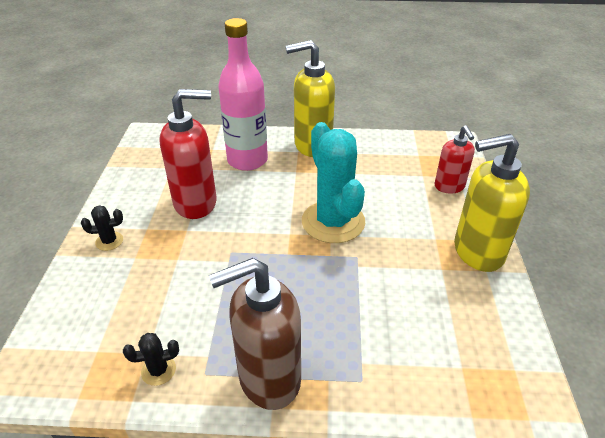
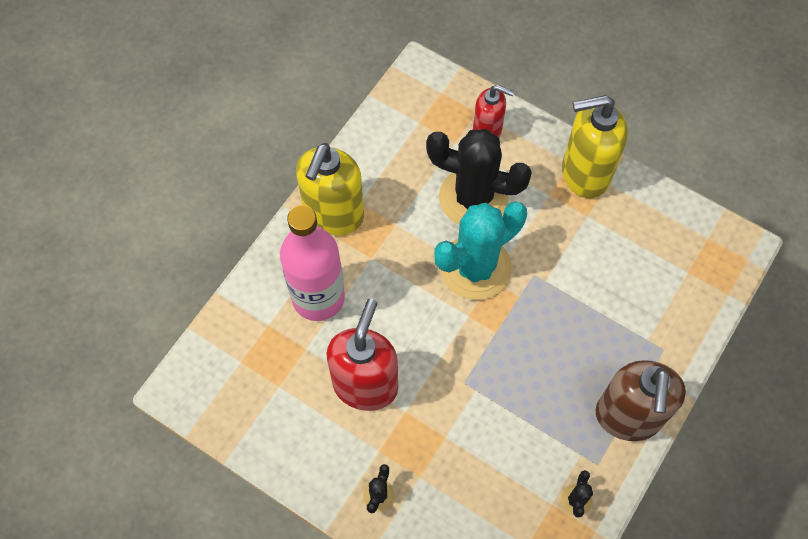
camera: 60 degrees left, 25 degrees up
turquoise cactus [302,122,365,243] -> turquoise cactus turned 45 degrees counterclockwise [434,201,527,300]
yellow soap dispenser [454,134,530,272] -> yellow soap dispenser turned 60 degrees clockwise [562,95,628,198]
none -> black cactus [426,129,532,225]

